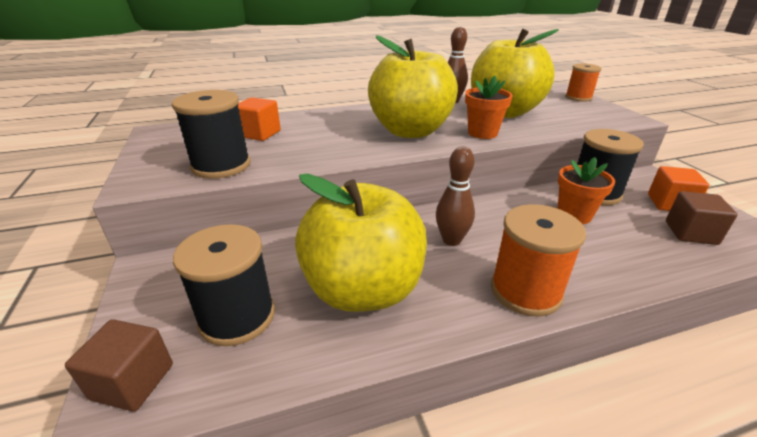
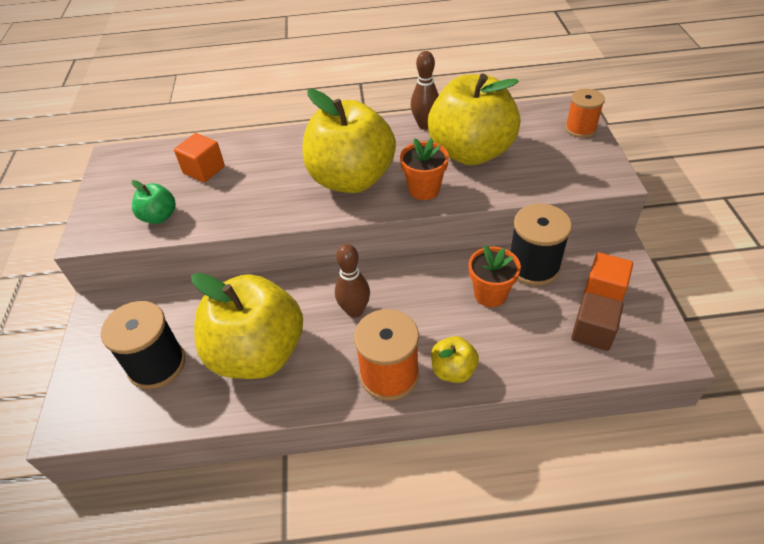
camera: 15 degrees right, 15 degrees up
brown cube [65,319,173,412] -> none
black spool [172,90,251,179] -> green apple [131,180,176,224]
none -> yellow apple [431,336,479,383]

